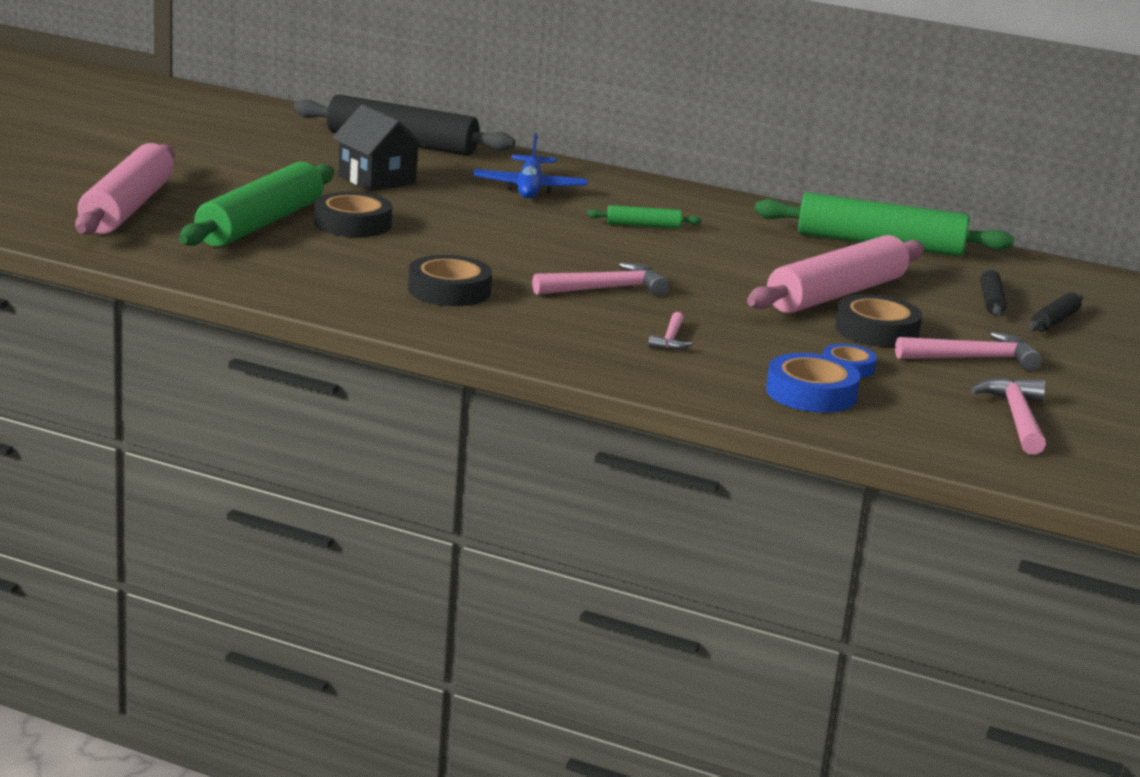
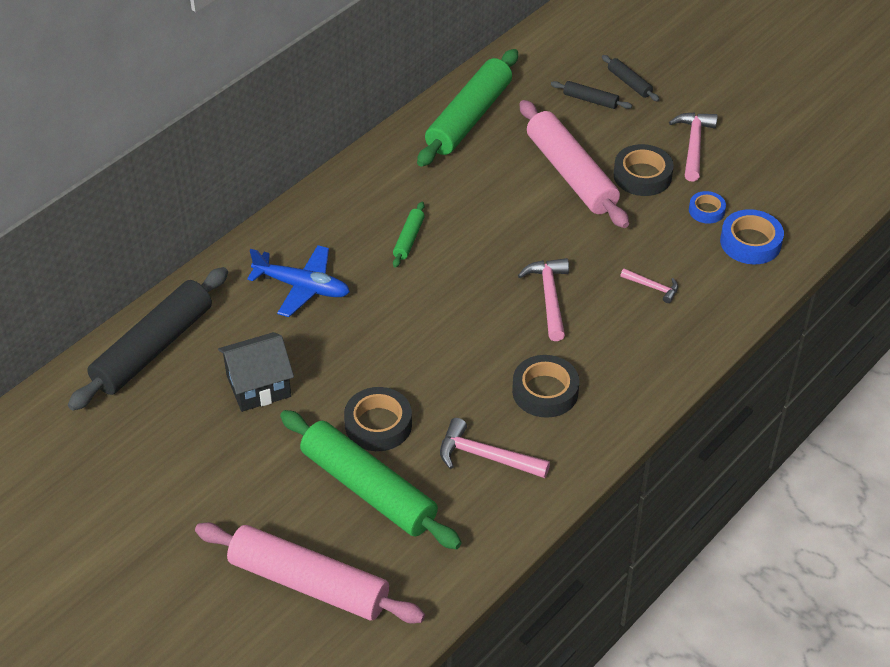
camera: 70 degrees left, 25 degrees up
pink hammer [970,377,1046,455] -> pink hammer moved to [440,418,550,478]

